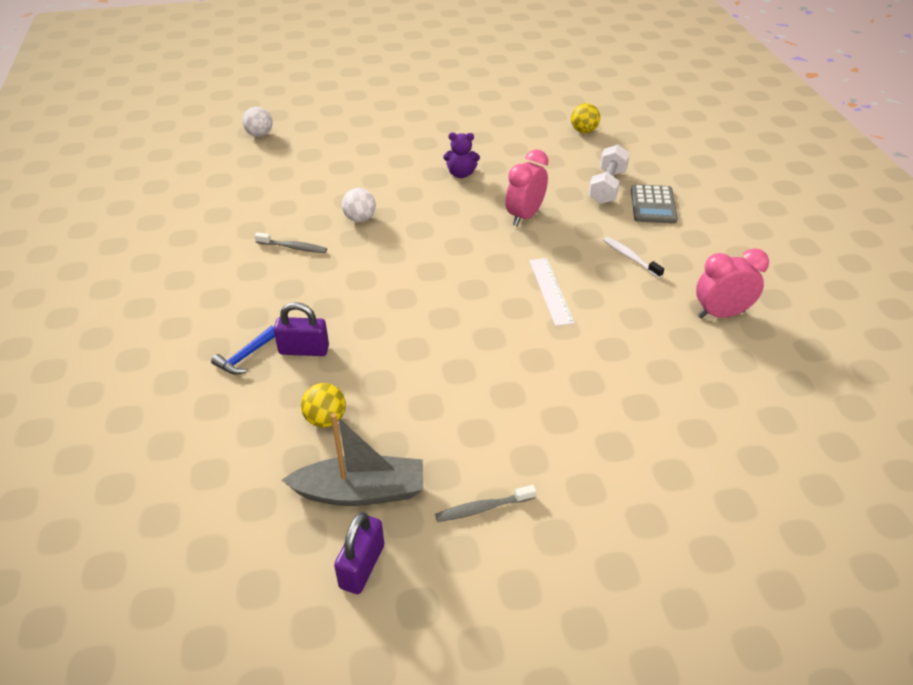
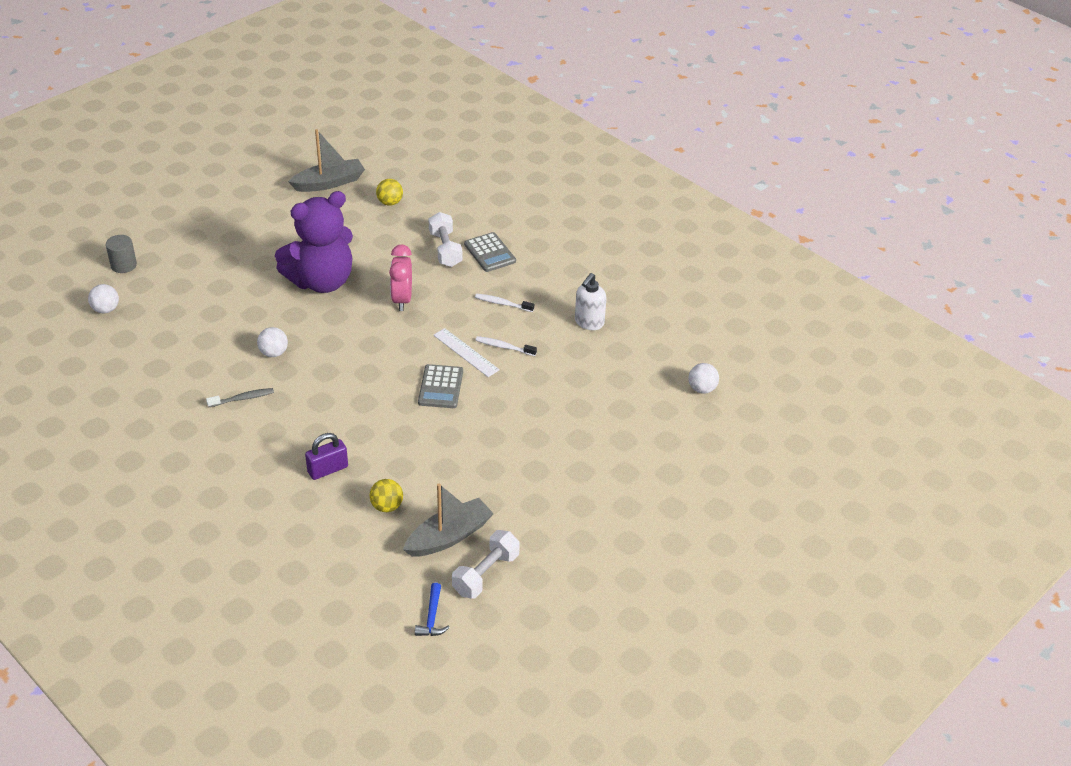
camera: 35 degrees left, 0 degrees up
blue hammer [211,326,275,375] -> blue hammer moved to [415,583,450,636]
purple padlock [334,512,384,594] -> white dumbbell [452,530,520,599]
grey toothbrush [435,485,536,522] -> none
purple teddy bear [443,132,480,178] -> purple teddy bear [275,191,353,293], size x2.47
pink clock [696,248,769,318] -> white soap dispenser [575,273,607,330]
none -> grey cylinder [106,235,137,273]
none -> grey boat [288,129,365,192]
none -> grey calculator [418,364,463,408]
none -> white toothbrush [475,336,537,356]
none -> white ball [688,363,719,394]

